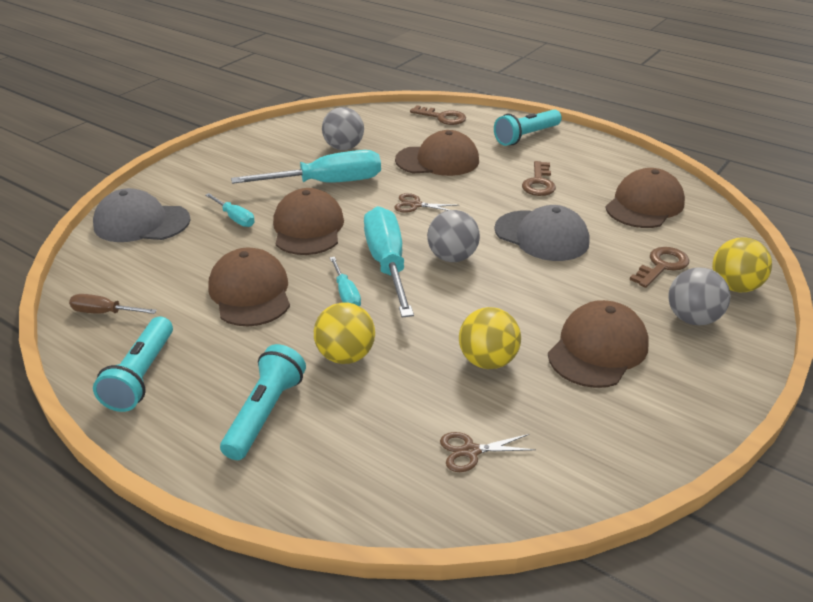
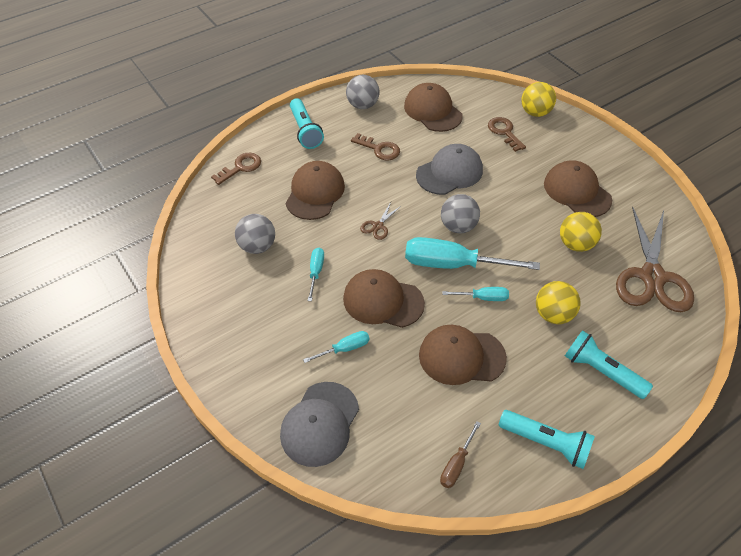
camera: 70 degrees left, 15 degrees up
turquoise screwdriver [231,150,381,184] -> turquoise screwdriver [308,248,324,301], size x0.48
brown scissors [440,432,536,472] -> brown scissors [616,207,694,312], size x2.45
grey ball [668,267,730,325] -> grey ball moved to [346,75,380,109]

